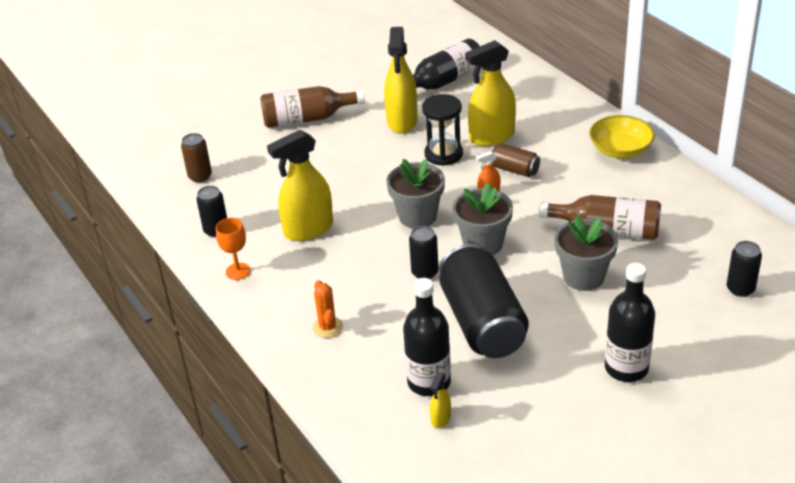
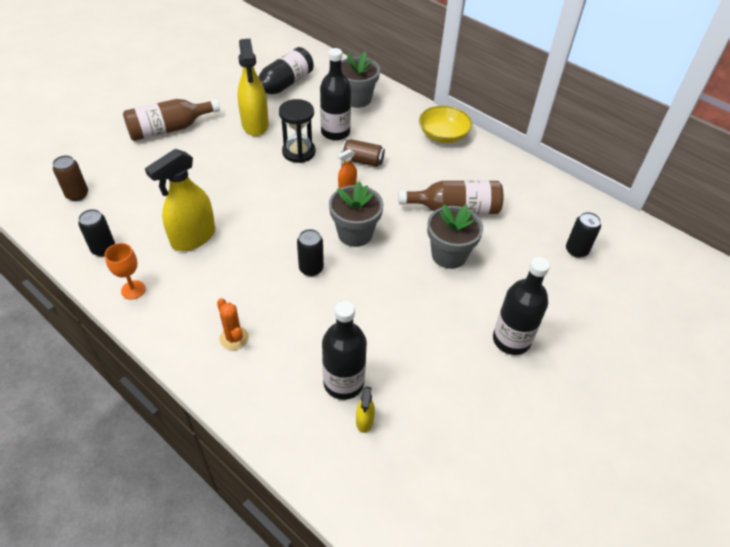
camera: 20 degrees left, 10 degrees up
grey flower pot [387,159,445,228] -> grey flower pot moved to [341,51,380,108]
black can [439,244,529,358] -> none
yellow spray bottle [465,40,516,146] -> black bottle [320,48,351,140]

